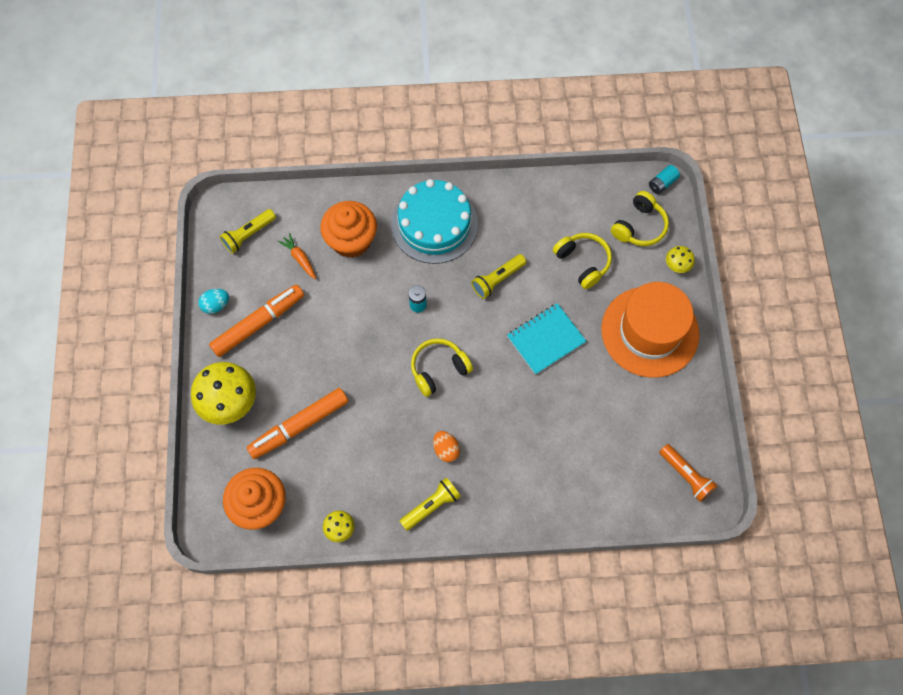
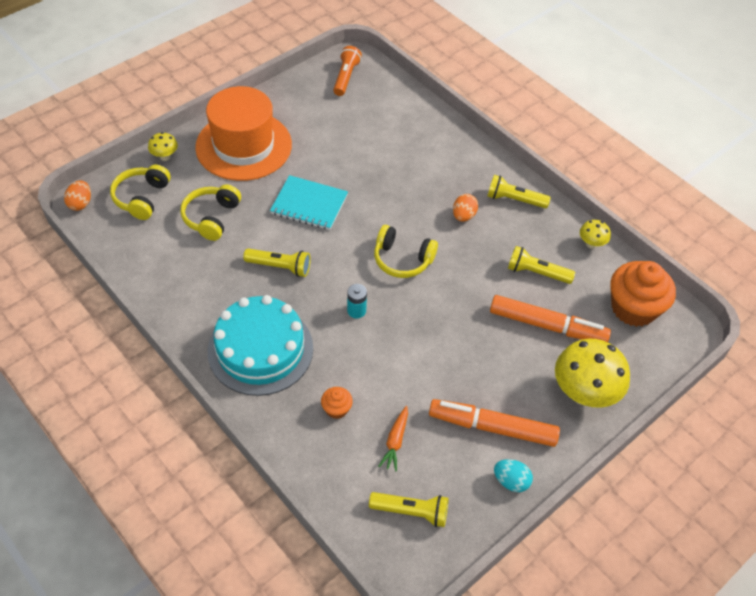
camera: 130 degrees left, 15 degrees down
orange cupcake [320,201,377,258] -> orange cupcake [321,387,353,419], size x0.45
yellow headphones [611,191,669,246] -> yellow headphones turned 75 degrees counterclockwise [110,164,171,220]
turquoise battery [649,165,680,194] -> orange egg [64,180,91,211]
none -> yellow flashlight [508,246,575,284]

